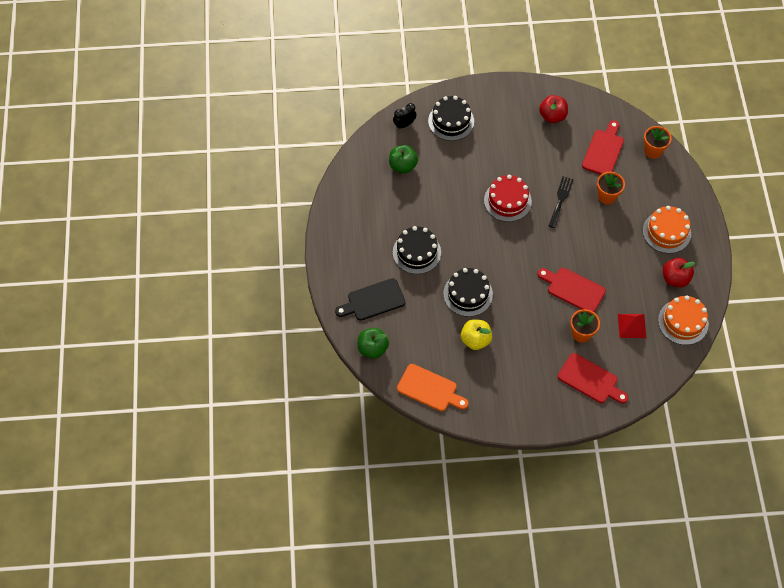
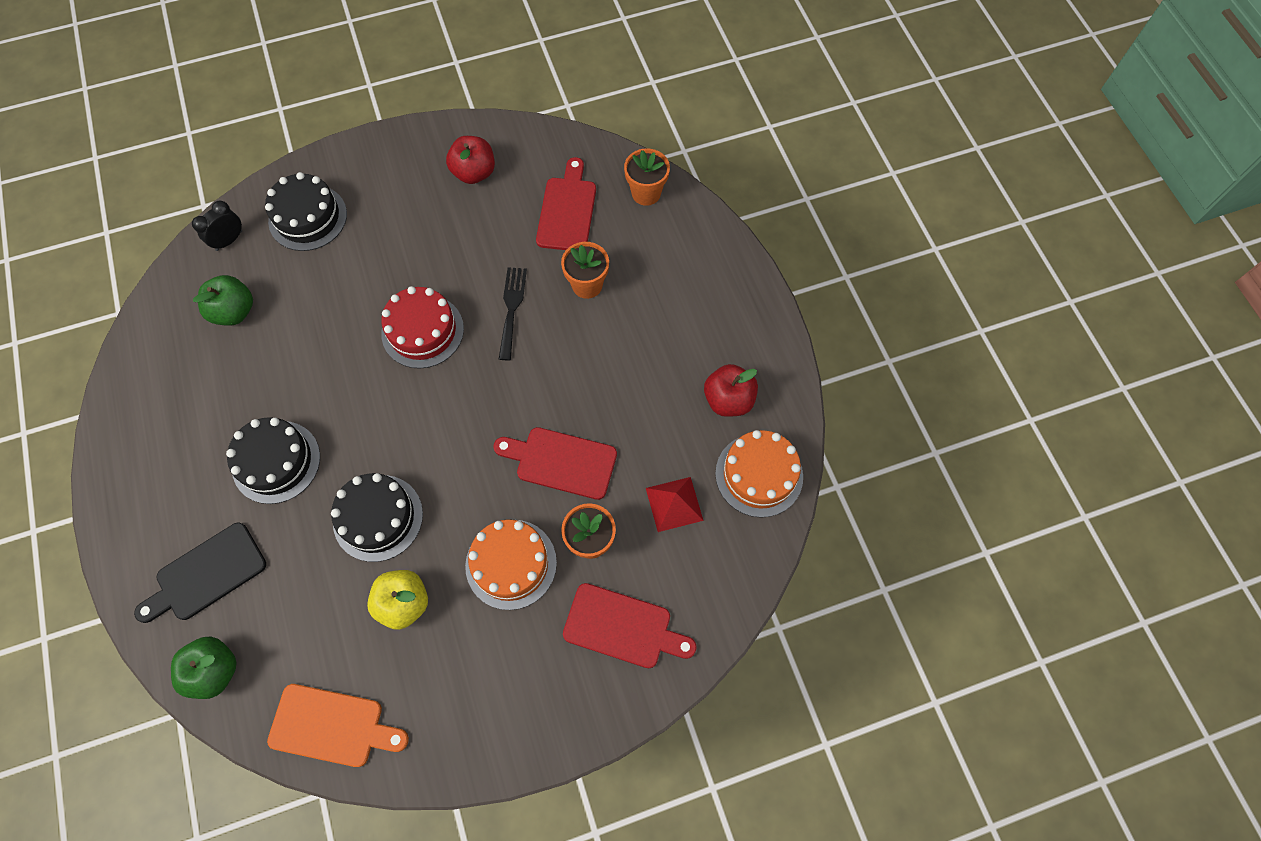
camera: 15 degrees left, 5 degrees up
orange cake [643,206,691,253] -> orange cake moved to [465,519,557,610]

